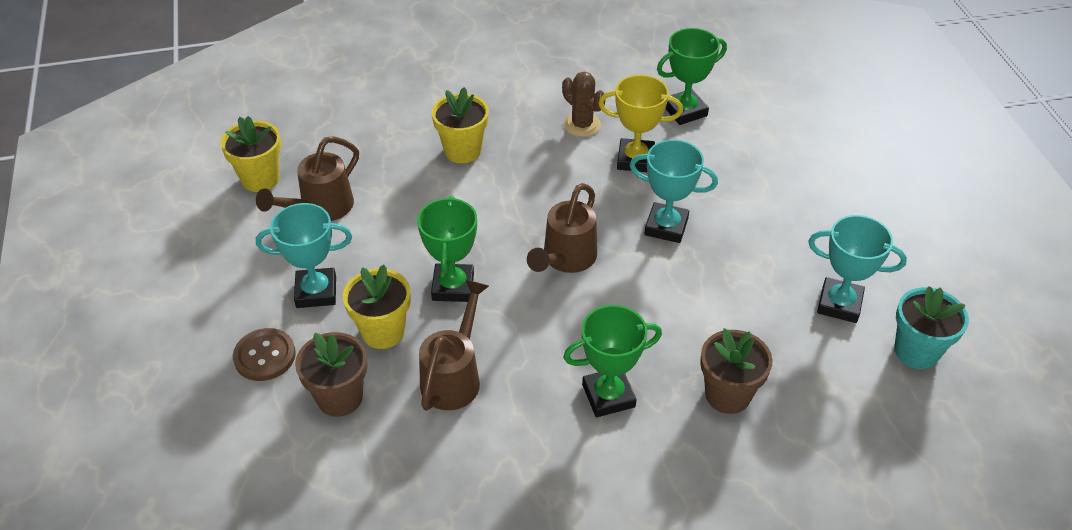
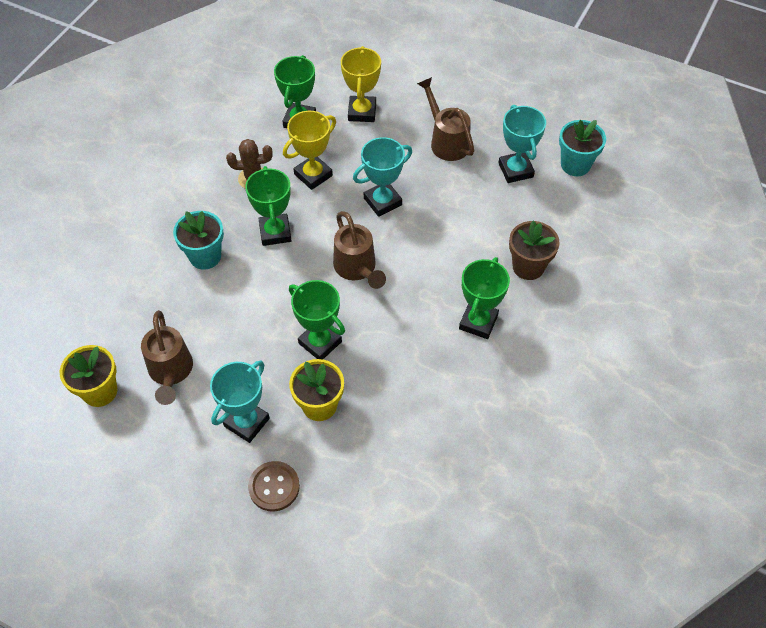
camera: 50 degrees left, 10 degrees up
brown flower pot [295,332,368,417] -> none
brown watering can [419,279,489,411] -> brown watering can moved to [417,77,474,161]
yellow flower pot [432,87,489,163] -> turquoise flower pot [173,211,224,270]
turquoise trophy [808,215,907,323] -> turquoise trophy turned 75 degrees counterclockwise [498,105,546,183]
none -> green trophy [245,166,292,246]
none -> yellow trophy [341,46,381,122]

